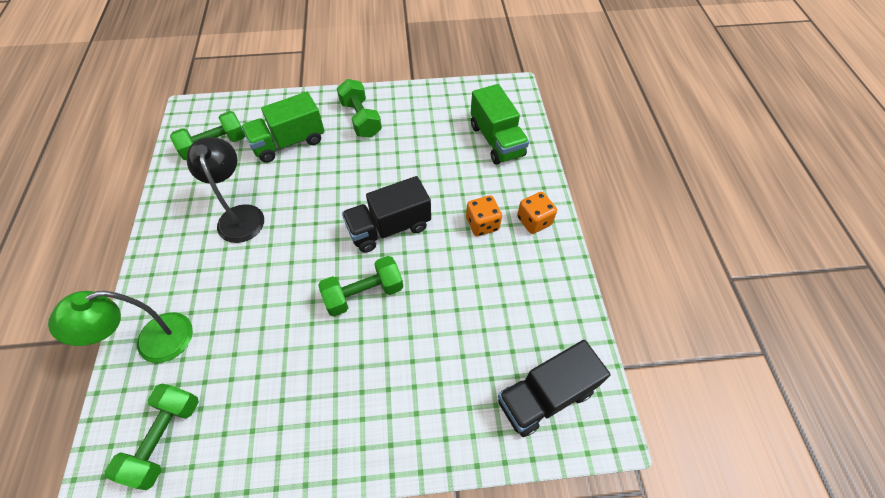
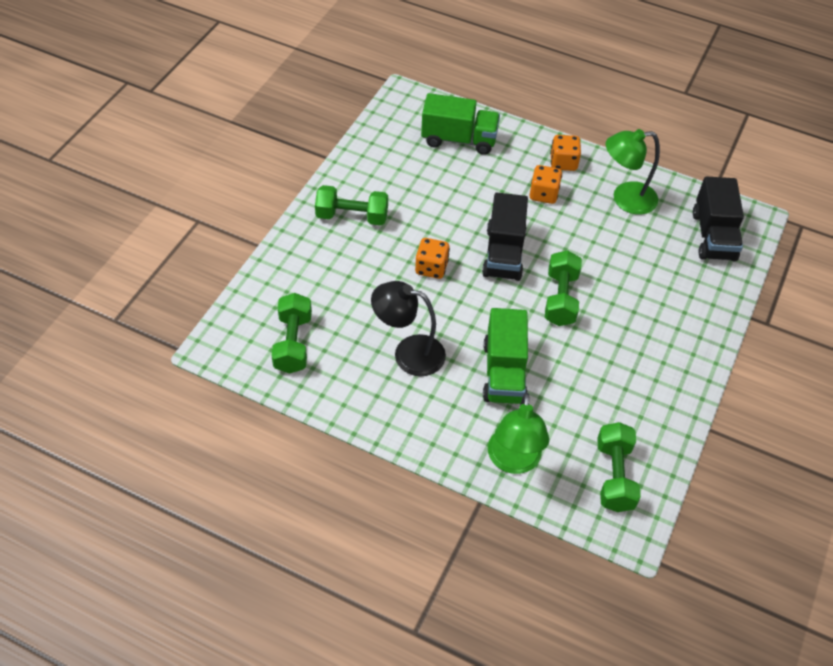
camera: 60 degrees left, 5 degrees down
green dumbbell [105,383,199,490] -> green dumbbell turned 45 degrees clockwise [597,422,641,512]
green truck [241,92,325,163] -> green truck moved to [483,308,528,404]
none -> orange dice [415,238,450,279]
none -> green lamp [606,129,660,215]

